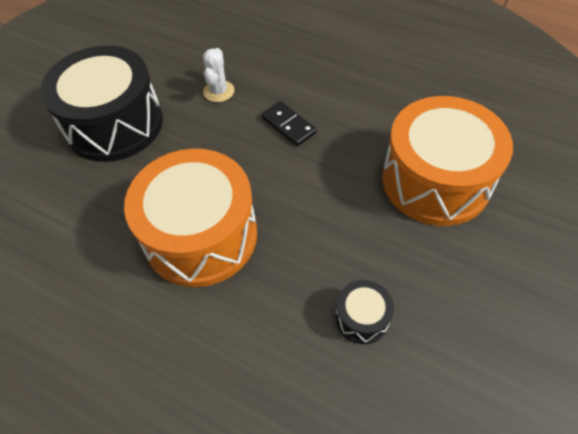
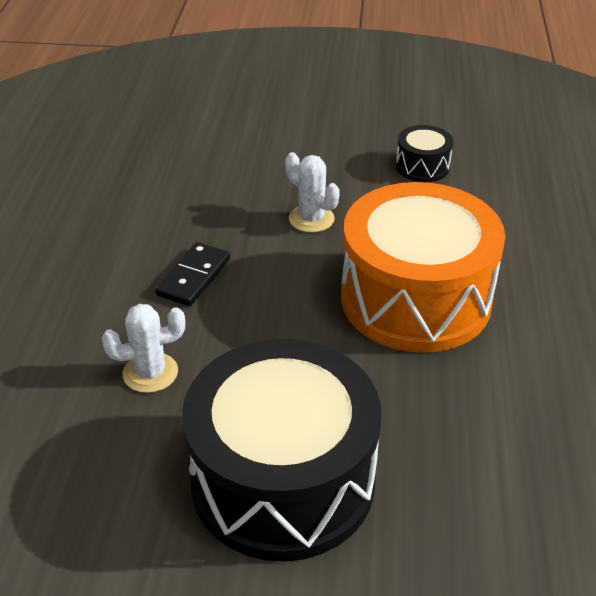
camera: 115 degrees left, 15 degrees down
orange drum [382,96,513,226] -> none
none -> white cactus [285,152,340,233]

